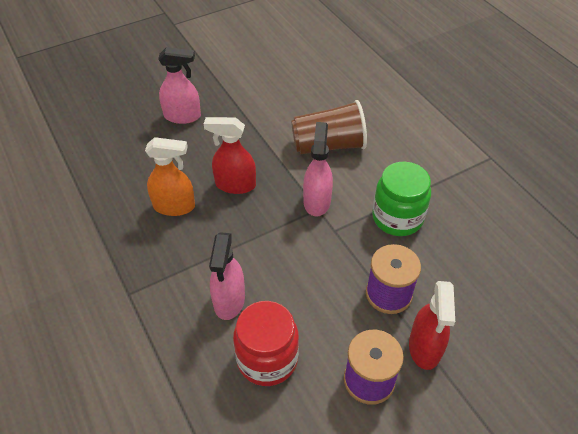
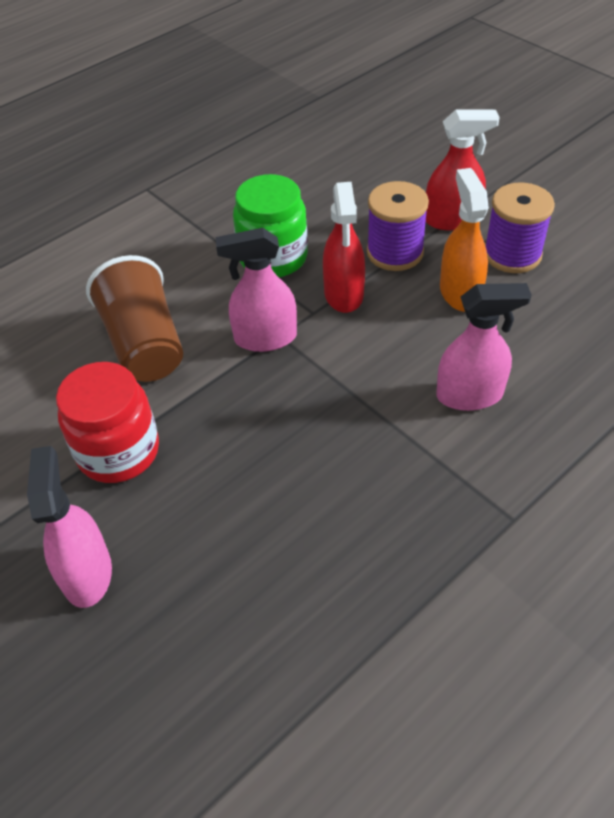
camera: 100 degrees left, 0 degrees up
orange spray bottle [145,137,195,216] -> orange spray bottle moved to [440,168,489,312]
red spray bottle [204,117,256,194] -> red spray bottle moved to [323,182,365,313]
red jar [233,301,299,386] -> red jar moved to [56,362,159,483]

